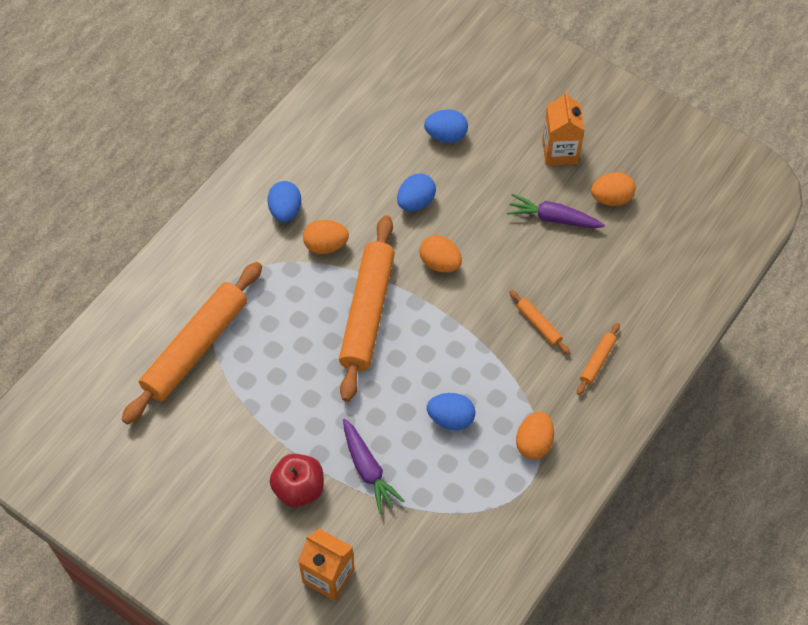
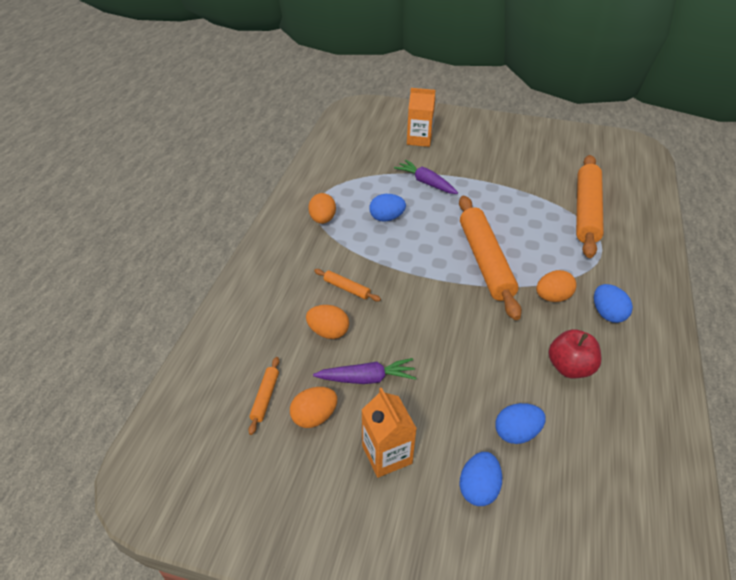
camera: 160 degrees right, 15 degrees down
red apple [270,454,324,507] -> red apple moved to [548,329,601,378]
blue egg [397,173,436,211] -> blue egg moved to [459,452,502,506]
orange egg [419,235,462,273] -> orange egg moved to [306,305,349,339]
orange rolling pin [577,323,620,395] -> orange rolling pin moved to [248,357,279,435]

